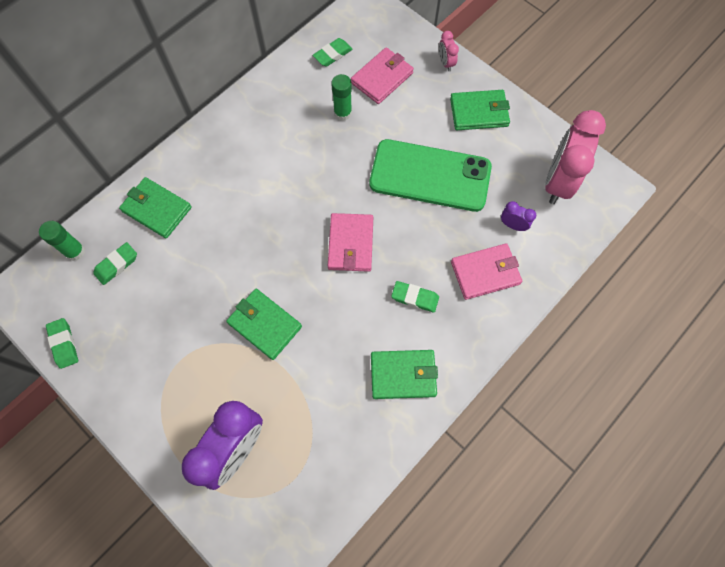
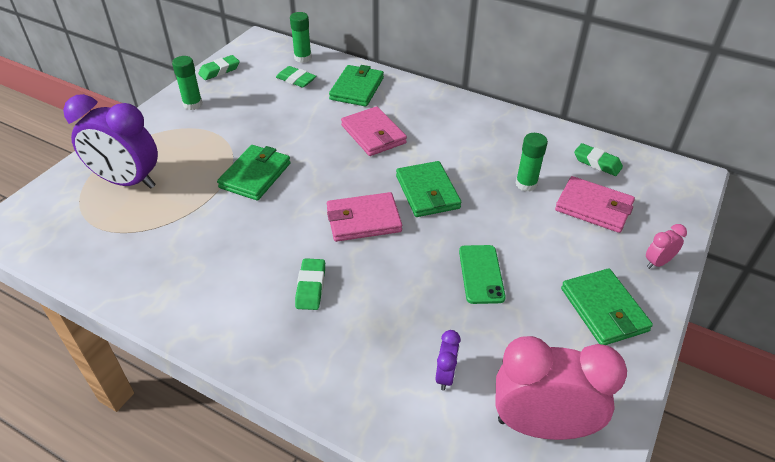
camera: 75 degrees right, 25 degrees down
green phone [369,139,492,212] -> green phone [459,245,506,304], size x0.49
green wallet [371,350,438,399] -> green wallet moved to [396,161,461,217]
pink wallet [451,243,522,300] -> pink wallet moved to [341,106,407,156]
none -> green glue stick [172,56,202,110]

